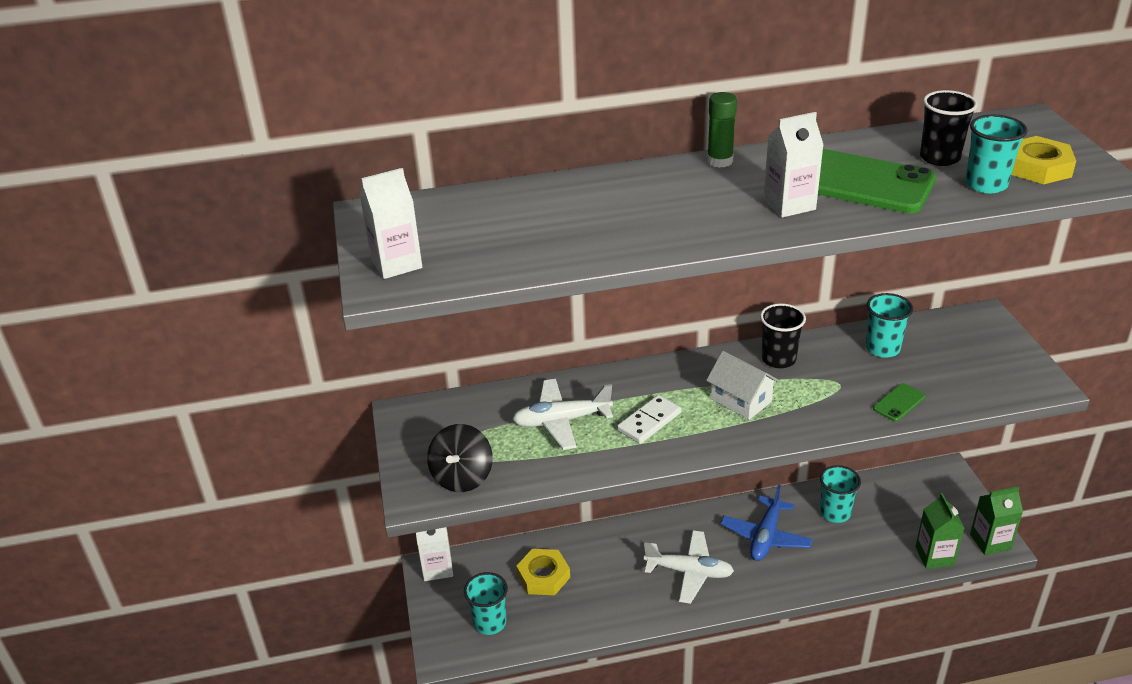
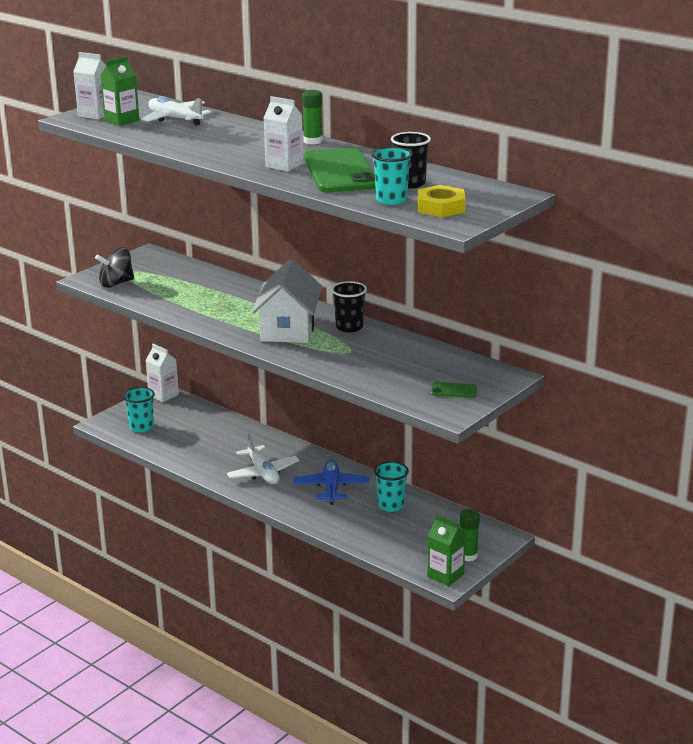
camera: 50 degrees right, 10 degrees down
white plane [512,379,613,450] -> white plane moved to [141,96,211,126]
yellow nut [516,549,570,595] -> none
white domino [617,395,681,444] -> none
white house [706,351,779,420] -> white house [252,258,322,343], size x1.66
blue plane [720,484,813,561] -> blue plane turned 105 degrees clockwise [293,460,370,505]
turquoise cup [866,293,913,358] -> none
green phone [873,383,926,421] -> green phone moved to [431,382,477,397]
green carton [915,493,964,569] -> green carton moved to [100,56,139,126]
none -> green glue stick [460,509,480,561]

